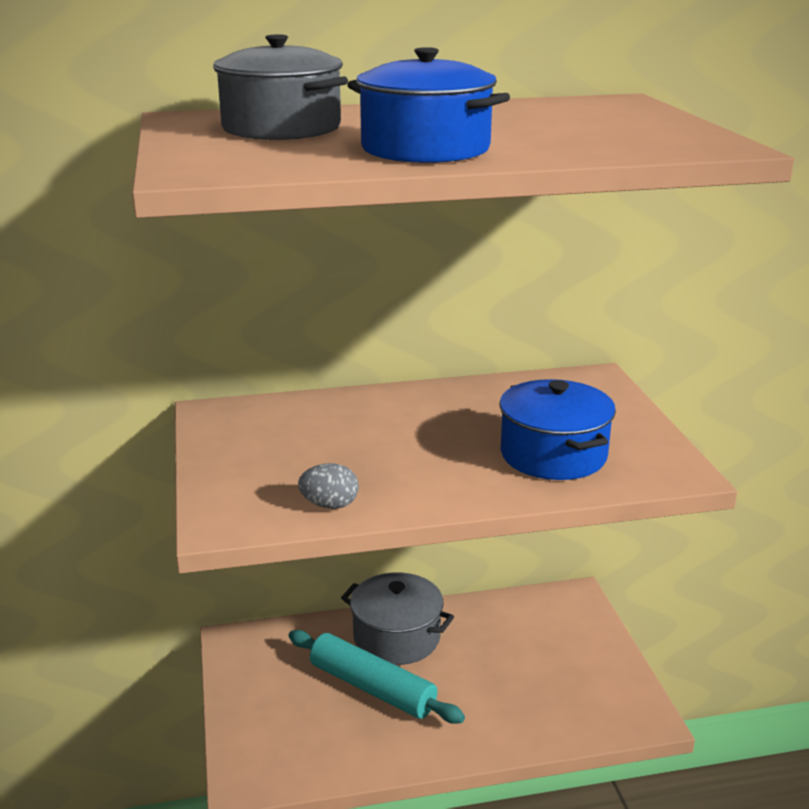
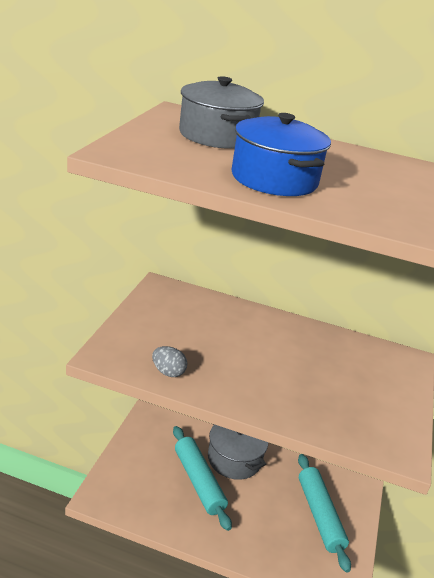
camera: 25 degrees right, 5 degrees up
blue pot [500,379,616,480] -> none
none -> turquoise rolling pin [298,454,351,572]

